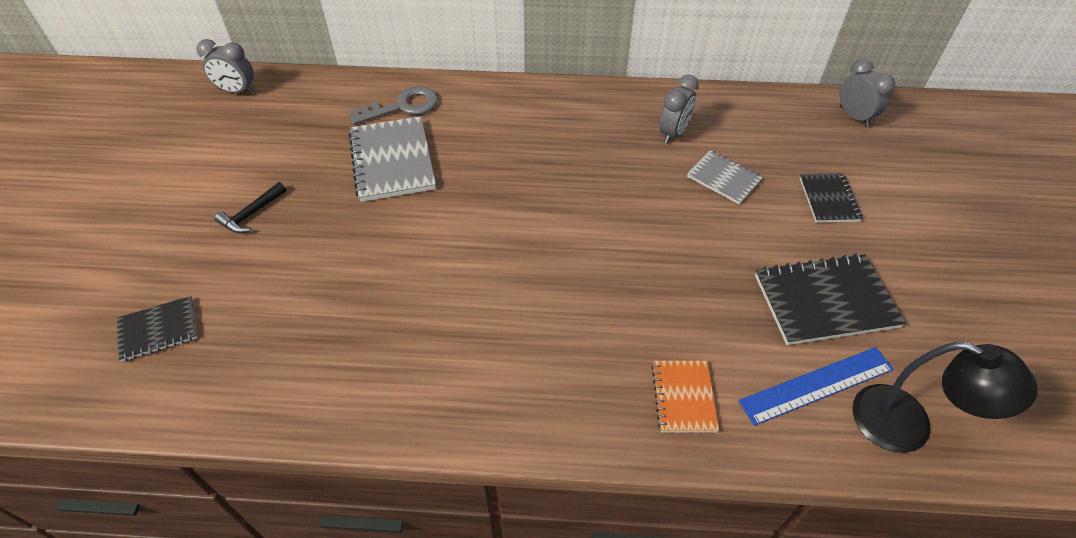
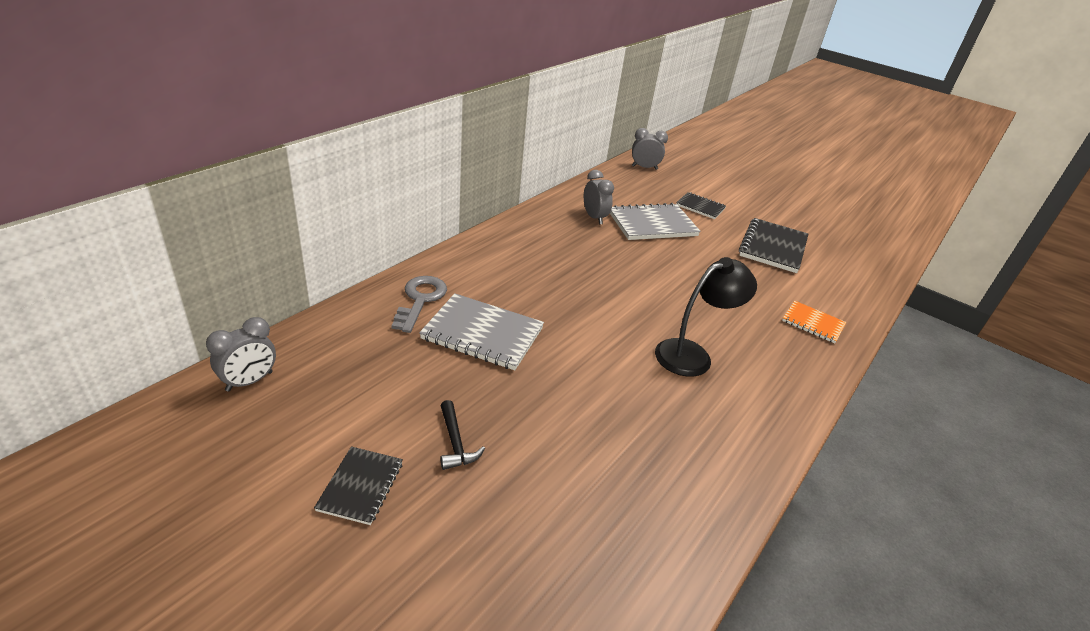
camera: 60 degrees left, 15 degrees down
black notebook [117,296,198,362] -> black notebook moved to [314,446,403,525]
grey notebook [687,150,763,205] -> grey notebook [610,203,701,240], size x1.71
blue ruler [739,347,894,426] -> none
black lamp [852,342,1038,453] -> black lamp moved to [655,257,757,377]

